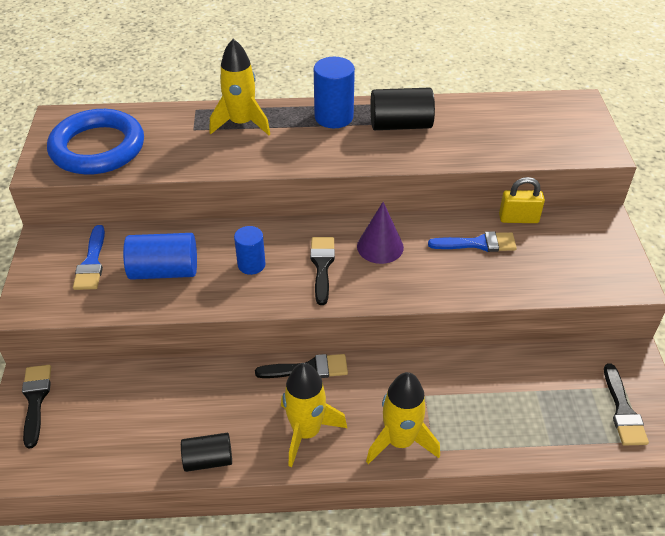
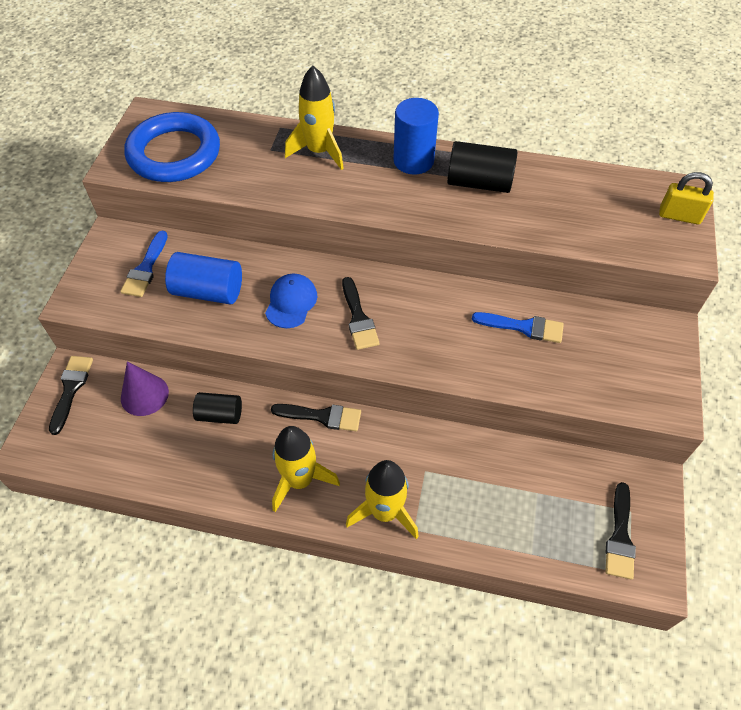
camera: 15 degrees right, 10 degrees up
black cylinder [181,433,232,472] -> black cylinder moved to [193,392,242,424]
blue cylinder [234,226,266,275] -> blue cap [265,274,317,328]
black brush [310,237,335,305] -> black brush turned 150 degrees clockwise [342,277,379,350]
purple cone [357,202,404,264] -> purple cone moved to [121,362,169,416]
yellow padlock [499,177,545,223] -> yellow padlock moved to [659,172,714,224]

